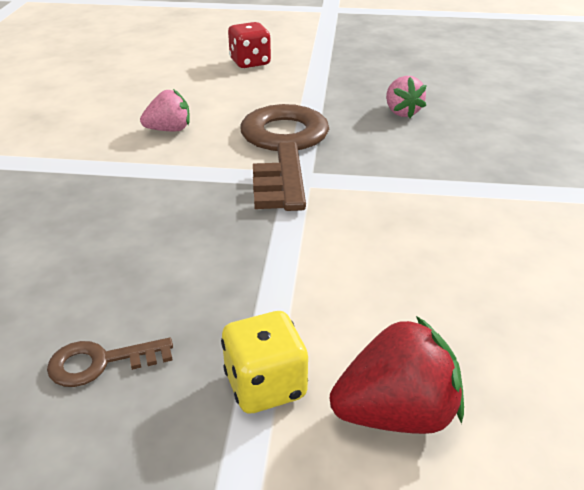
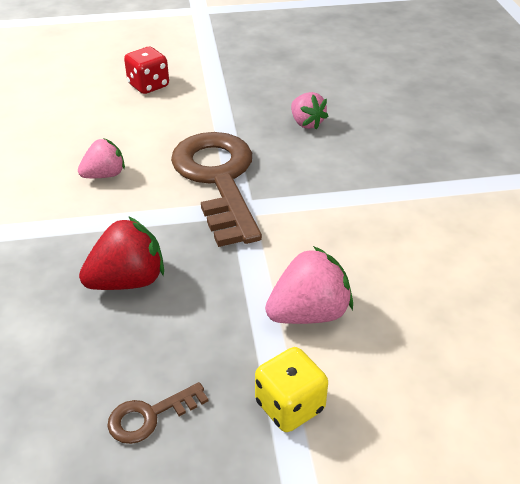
camera: 15 degrees left, 5 degrees up
red strawberry [330,316,464,434] -> red strawberry moved to [79,216,164,290]
none -> pink strawberry [265,246,353,324]

